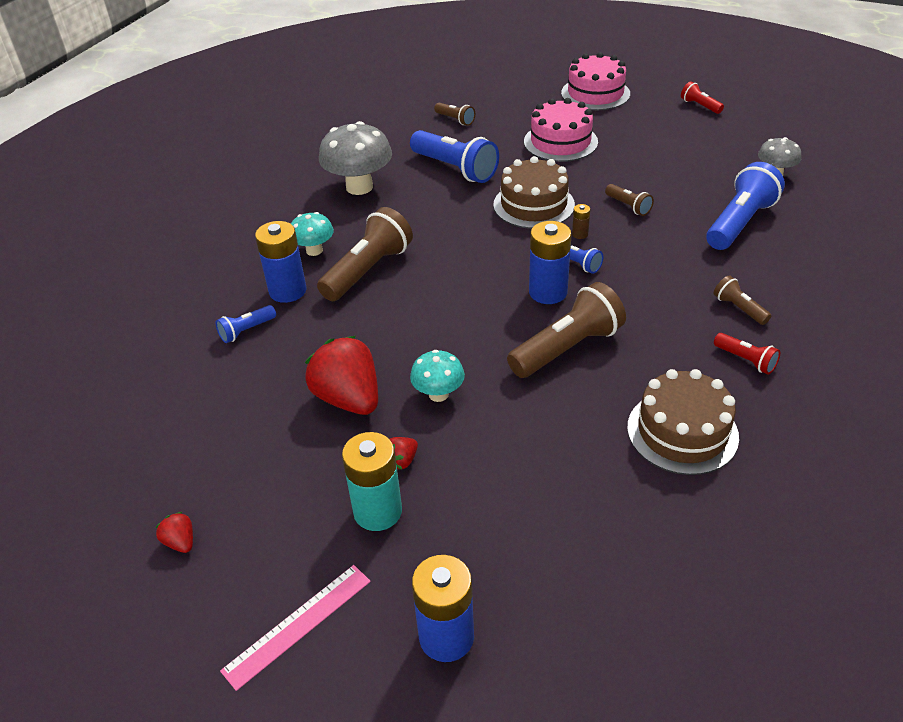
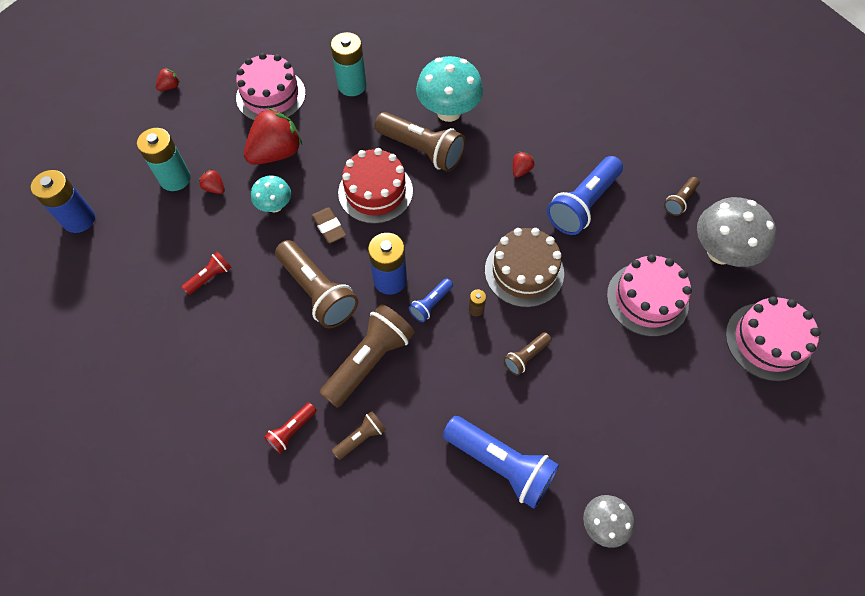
camera: 85 degrees right, 20 degrees up
blue flashlight [216,305,276,343] -> turquoise battery [331,32,367,96]
pink ruler [220,565,371,691] -> none
blue battery [255,221,307,303] -> none
turquoise mushroom [291,212,334,256] -> turquoise mushroom [416,56,483,122], size x1.77
grey mushroom [319,121,392,195] -> grey mushroom moved to [697,197,776,267]
brown cake [627,369,739,475] -> none
red flashlight [681,81,724,114] -> red flashlight moved to [182,251,231,295]
none -> pink cake [236,53,306,120]
none -> brown eraser [312,208,346,243]
none -> brown flashlight [320,304,415,408]
none -> red cake [338,148,413,224]
none -> red strawberry [513,152,534,178]

